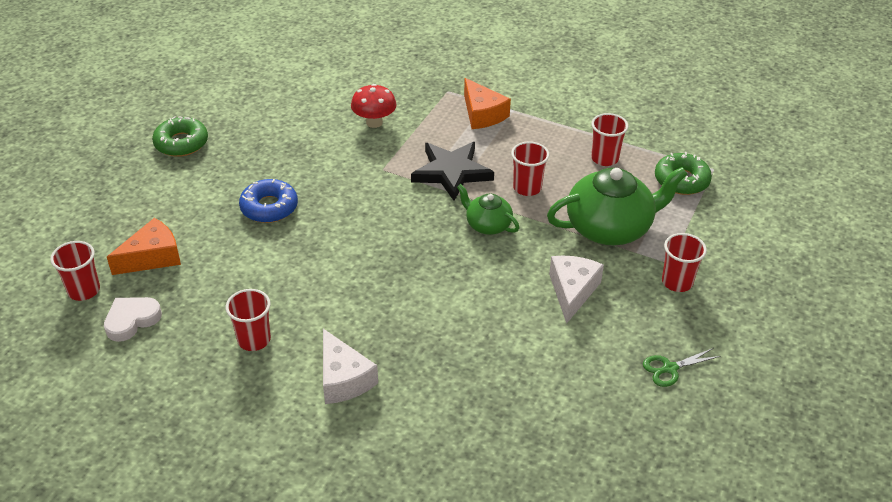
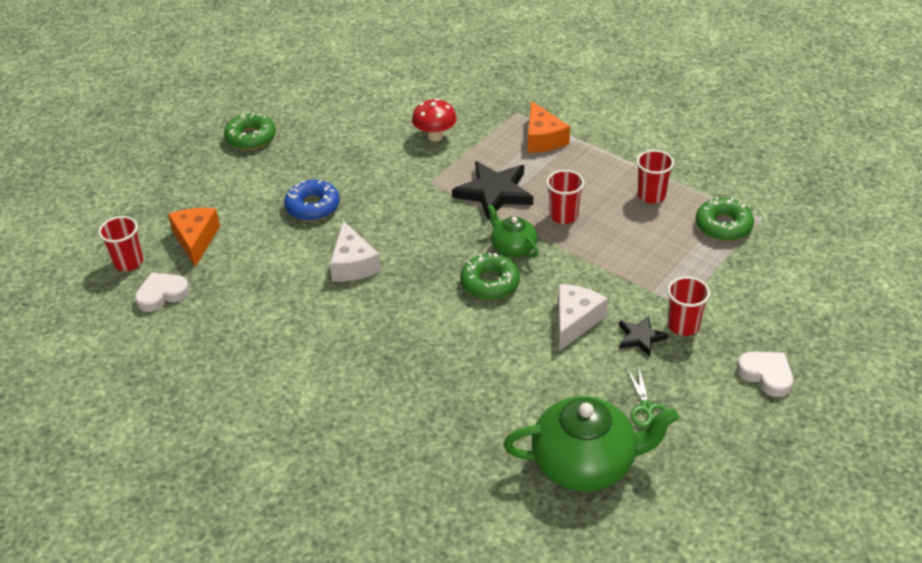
camera: 15 degrees right, 0 degrees up
orange cheese [107,218,181,275] -> orange cheese turned 75 degrees counterclockwise [168,208,220,267]
red cup [226,289,271,351] -> none
white cheese [323,329,378,404] -> white cheese moved to [330,221,381,282]
green teapot [547,167,688,245] -> green teapot moved to [504,396,679,492]
green scissors [643,348,721,387] -> green scissors turned 90 degrees counterclockwise [627,365,668,428]
none -> green donut [460,252,520,300]
none -> black star [619,316,669,356]
none -> white heart [737,351,793,397]

